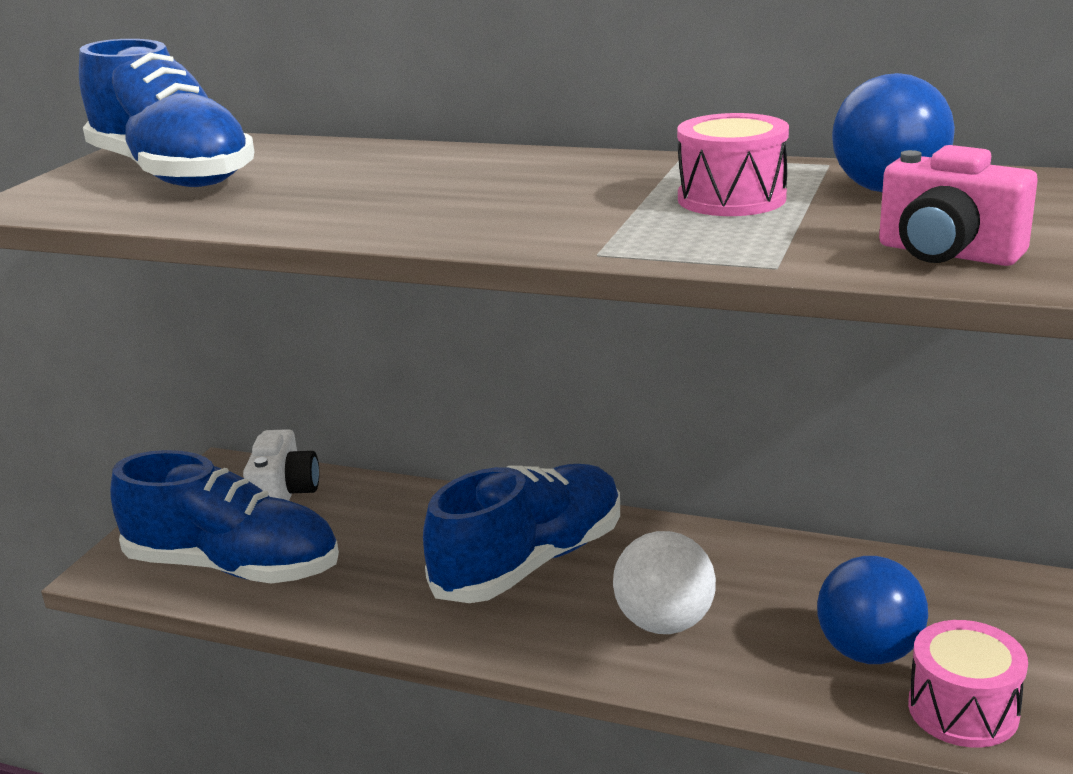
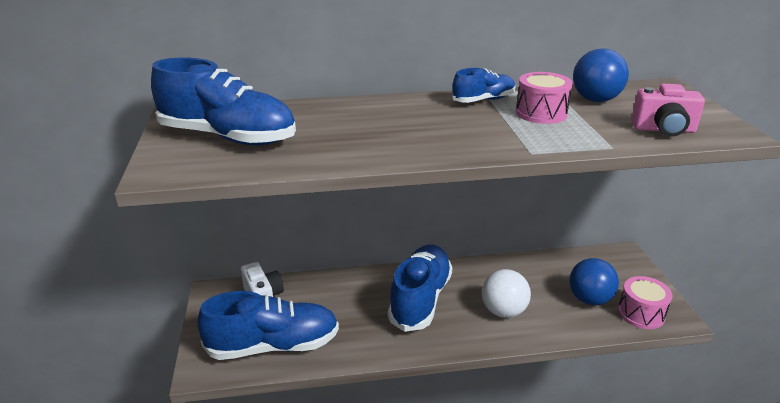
camera: 30 degrees left, 5 degrees up
none -> blue shoe [452,68,516,103]

